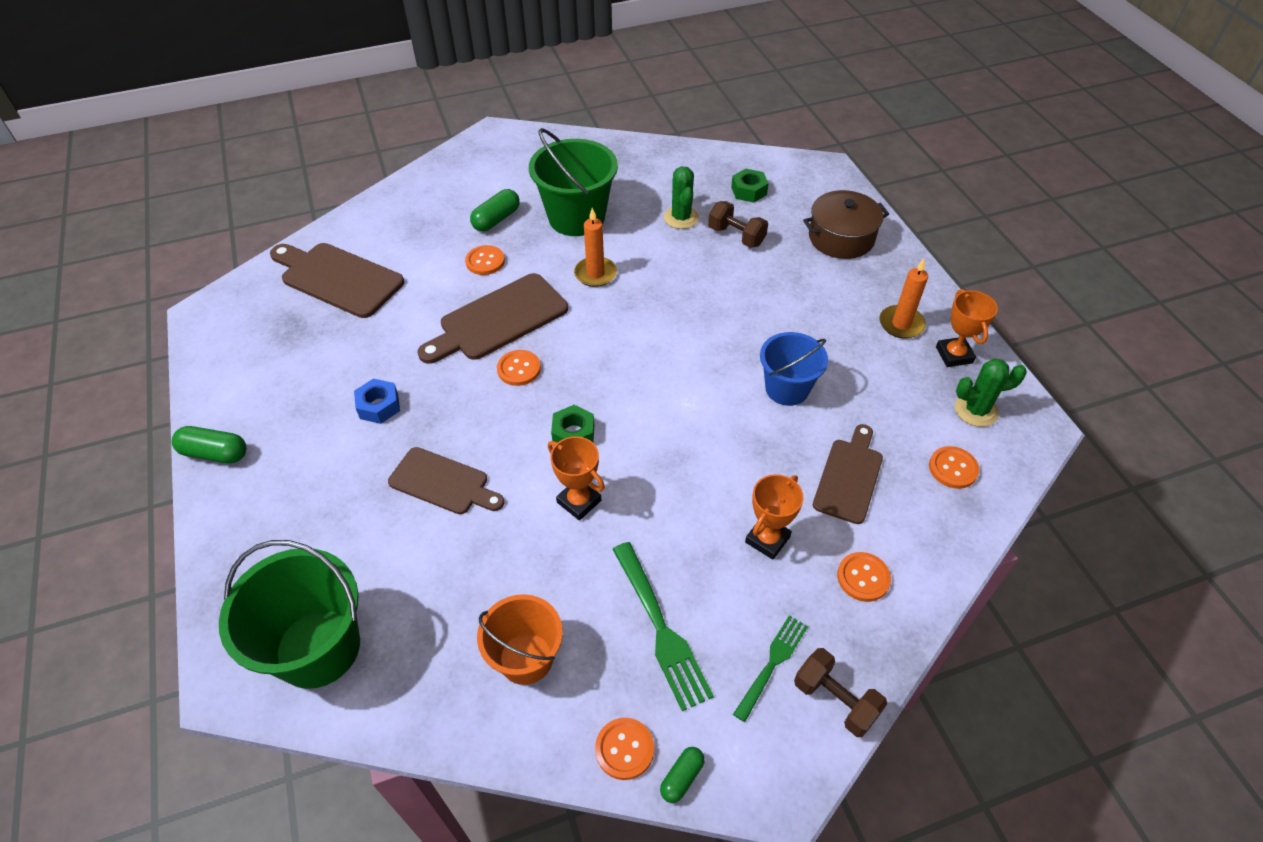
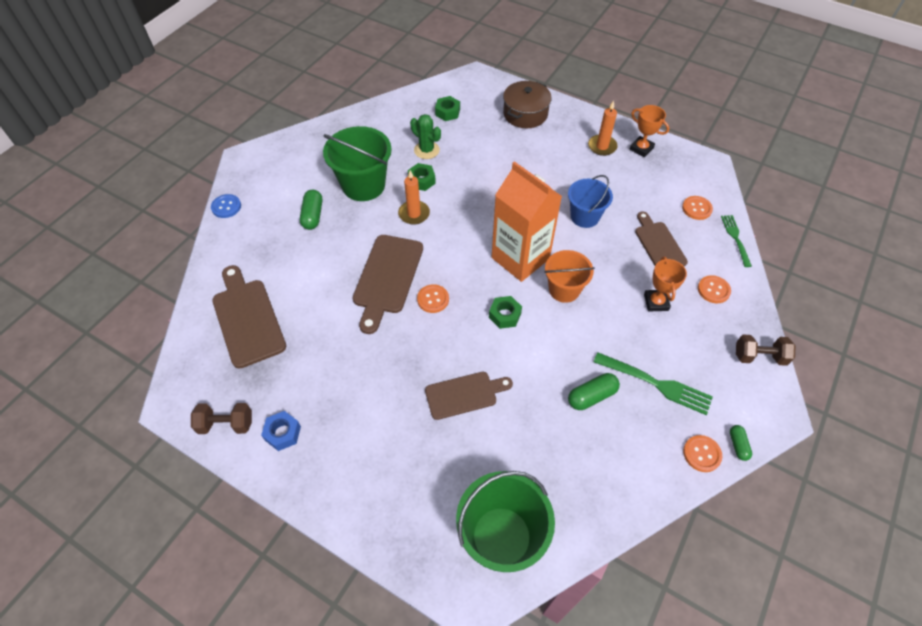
camera: 40 degrees left, 5 degrees up
green capsule [172,426,247,464] -> green capsule moved to [568,373,620,410]
brown cutting board [270,243,404,318] -> brown cutting board turned 75 degrees clockwise [212,265,286,369]
blue nut [354,378,400,424] -> blue nut moved to [261,411,301,451]
orange button [465,245,505,275] -> none
orange bucket [477,594,563,685] -> orange bucket moved to [544,250,595,303]
orange trophy [548,436,605,521] -> none
brown dumbbell [708,201,768,248] -> brown dumbbell moved to [191,403,252,434]
green fork [733,615,808,722] -> green fork moved to [721,215,752,267]
green cactus [955,358,1027,427] -> none
none -> blue button [211,194,241,218]
none -> green nut [408,163,436,191]
none -> orange carton [492,161,562,282]

